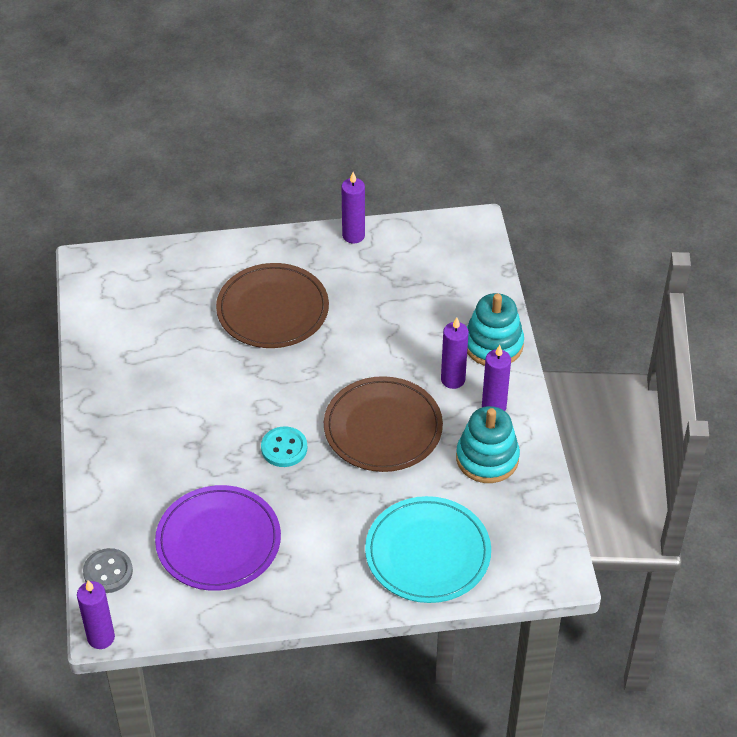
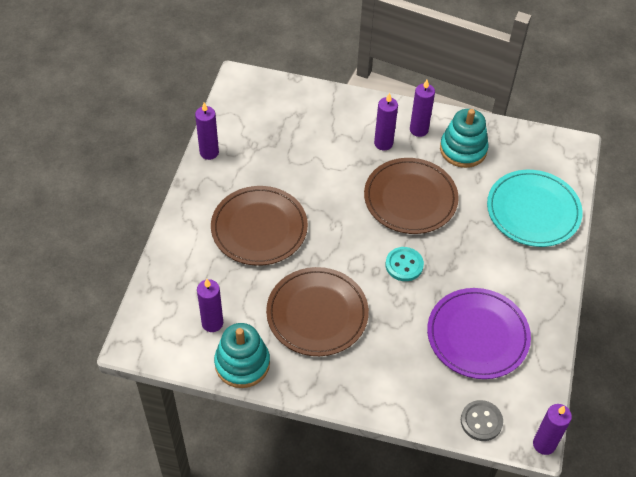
camera: 70 degrees left, 5 degrees up
turquoise stacking toy [467,293,524,366] -> turquoise stacking toy moved to [214,323,270,388]
none -> purple candle [197,279,223,332]
none -> brown plate [266,267,369,356]

